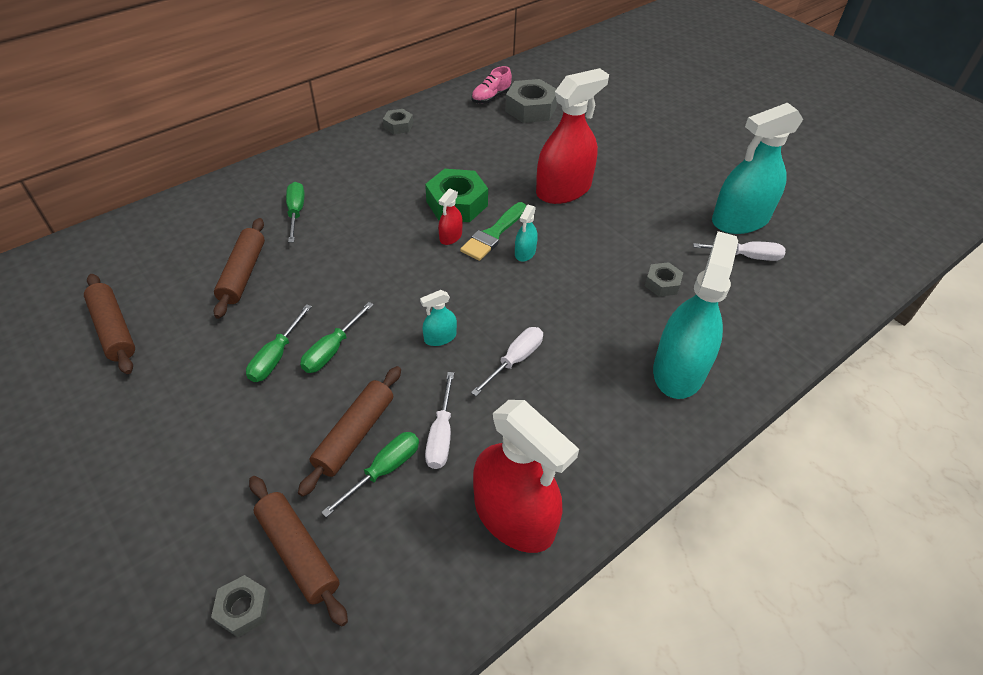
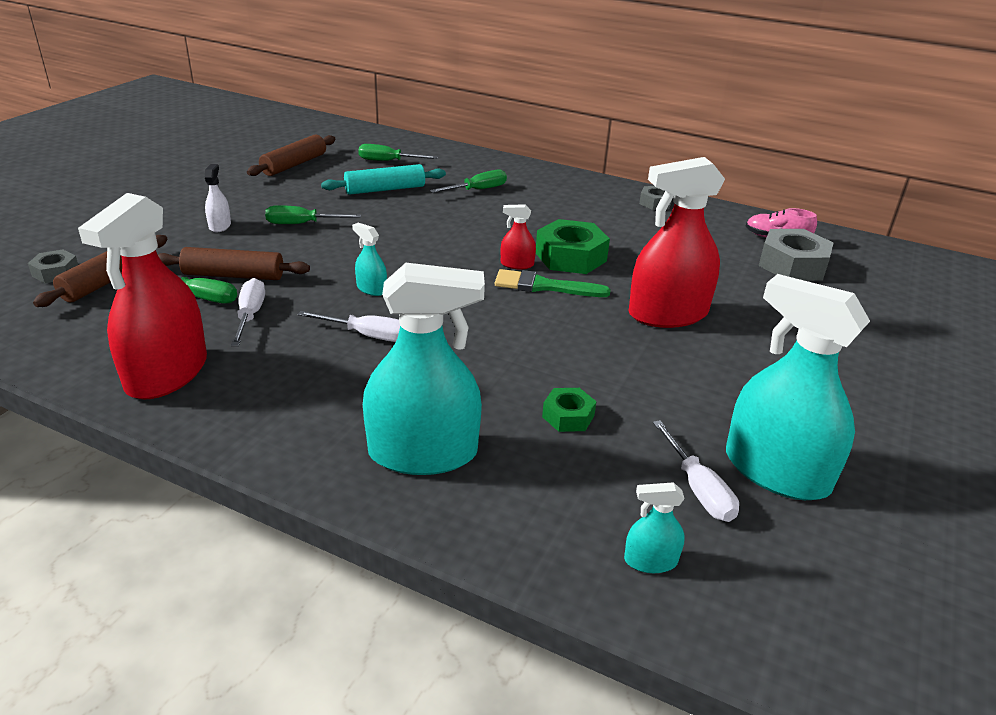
camera: 65 degrees right, 15 degrees down
brown rolling pin [214,218,265,319] -> turquoise rolling pin [321,164,446,195]
green screwdriver [300,302,374,373] -> green screwdriver moved to [358,144,438,161]
white screwdriver [425,372,454,469] -> white screwdriver turned 105 degrees clockwise [231,278,265,346]
turquoise spray bottle [515,205,538,262] -> turquoise spray bottle moved to [624,482,685,573]
red spray bottle [536,68,609,204] -> red spray bottle turned 135 degrees clockwise [629,157,725,328]
grey nut [645,262,683,297] -> green nut [542,388,597,432]
none -> white spray bottle [205,164,231,232]

